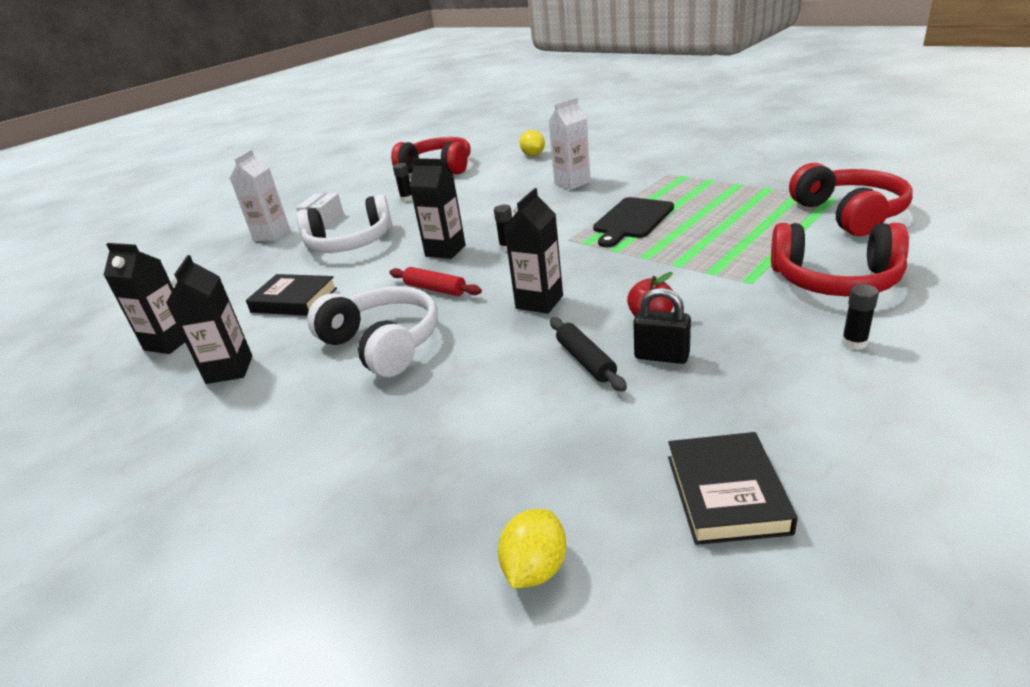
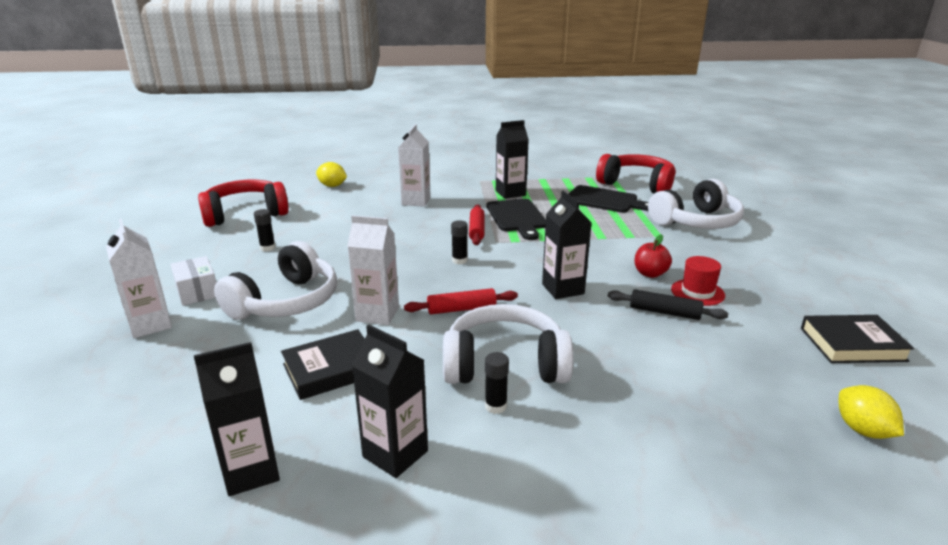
camera: 50 degrees left, 5 degrees down
black carton [409,158,466,259] -> black carton moved to [496,120,529,199]
black padlock [633,288,691,364] -> red hat [671,256,725,306]
black book [668,432,798,545] -> black book turned 45 degrees counterclockwise [801,315,914,363]
red headphones [771,223,909,296] -> white headphones [648,179,744,229]
black glue stick [842,284,879,350] -> black glue stick moved to [485,352,509,414]
none -> white carton [347,215,399,325]
none -> red rolling pin [469,204,485,245]
none -> black cutting board [569,185,648,213]

